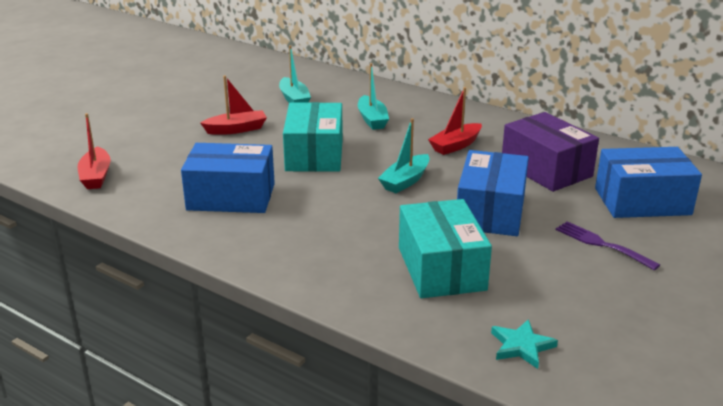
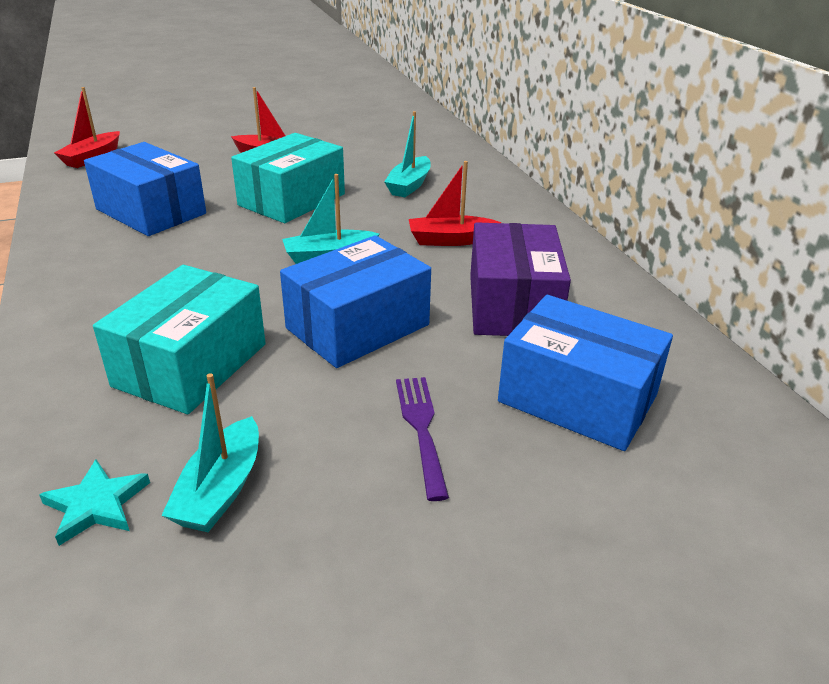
camera: 35 degrees right, 5 degrees up
turquoise boat [279,45,311,103] -> turquoise boat moved to [161,373,259,532]

